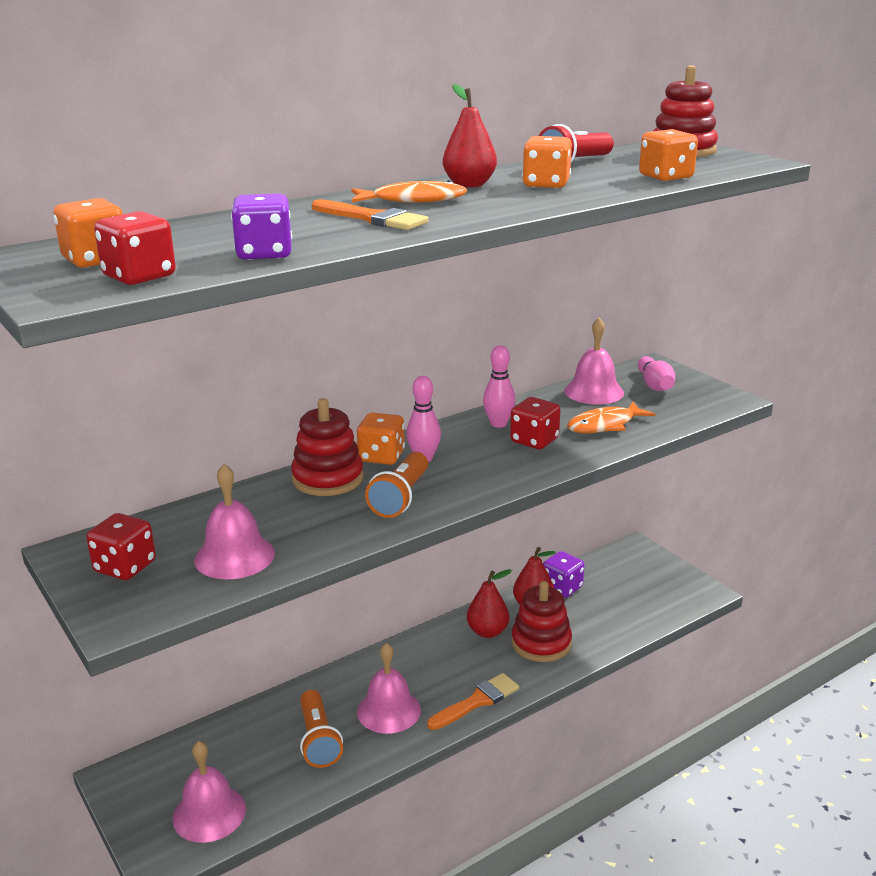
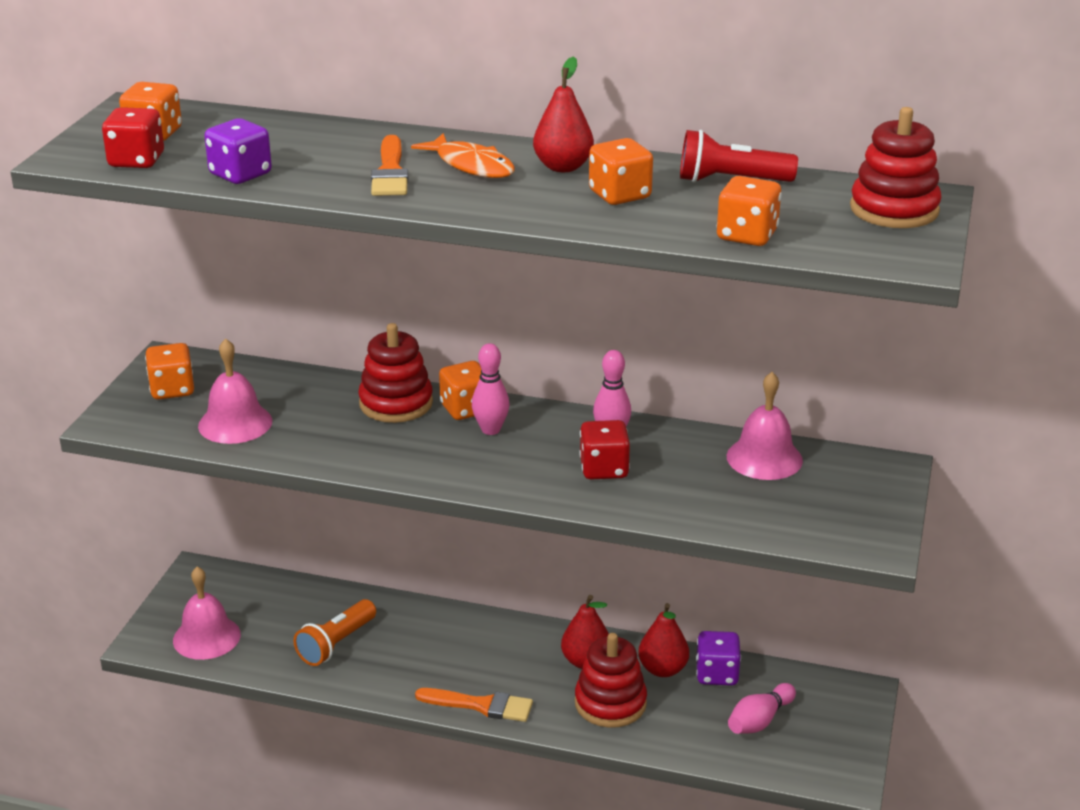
camera: 50 degrees right, 5 degrees up
red dice [86,513,156,580] -> orange dice [145,343,194,399]
pink bell [357,643,421,734] -> none
orange flashlight [365,452,428,518] -> none
orange fish [567,402,655,433] -> none
pink bowling pin [638,356,675,391] -> pink bowling pin moved to [728,683,796,734]

